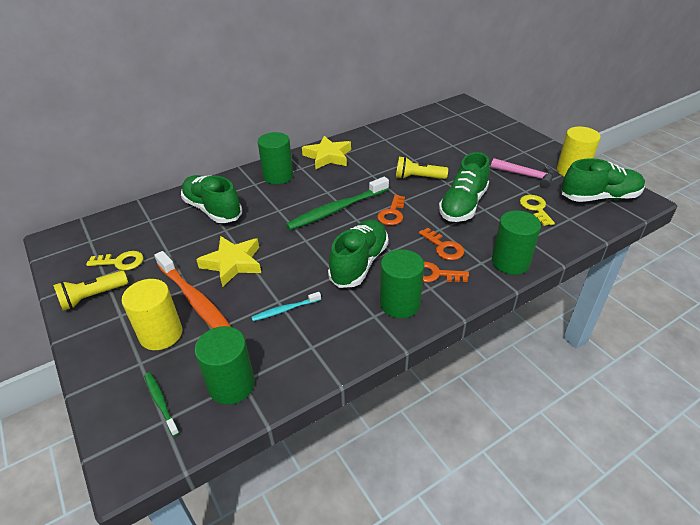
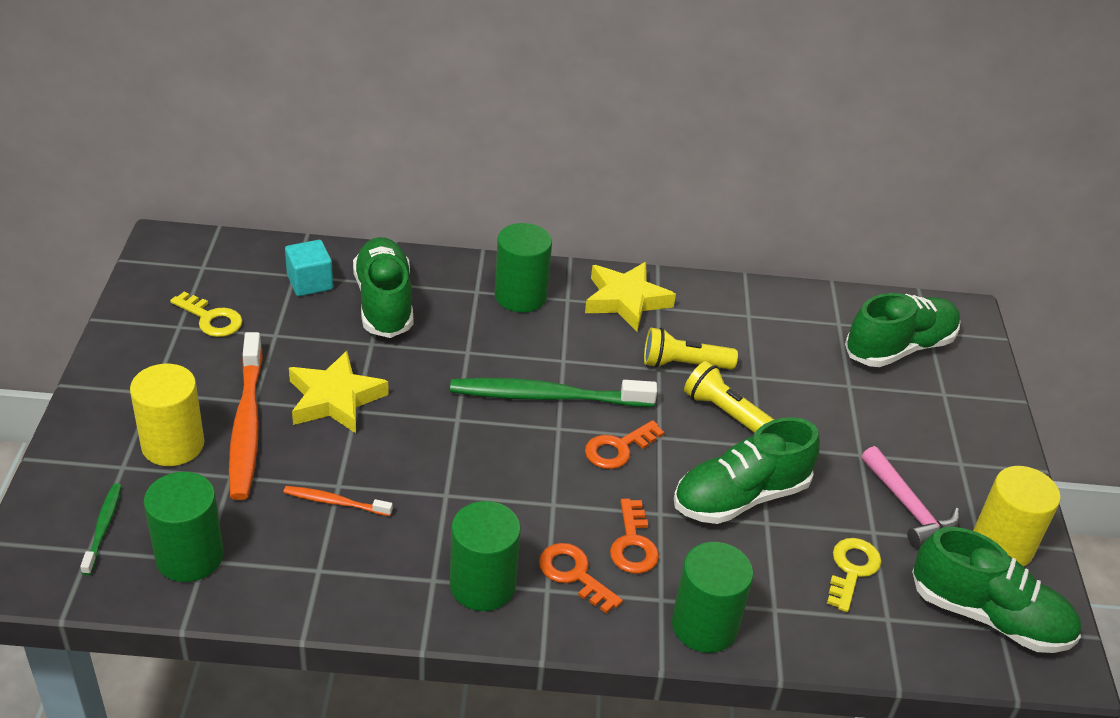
camera: 30 degrees right, 0 degrees up
yellow flashlight [53,271,128,311] -> yellow flashlight moved to [644,328,738,369]
turquoise toothbrush [252,292,321,321] -> orange toothbrush [283,486,393,516]
green shoe [328,219,389,288] -> green shoe moved to [845,293,960,367]
none -> turquoise cube [285,240,333,296]

